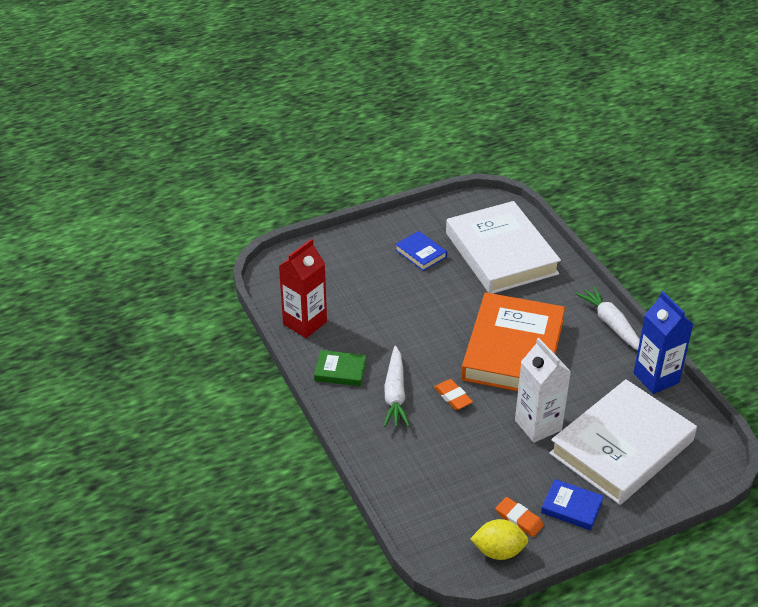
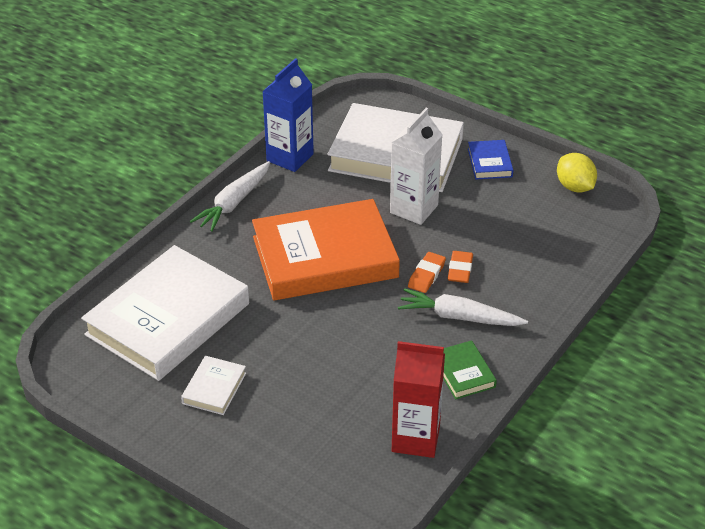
camera: 120 degrees left, 0 degrees up
white carrot [383,346,410,427] -> white carrot turned 135 degrees counterclockwise [398,288,528,326]
blue book [395,231,447,271] -> white book [181,356,246,415]
orange eraser [496,497,544,537] -> orange eraser moved to [448,251,473,283]

